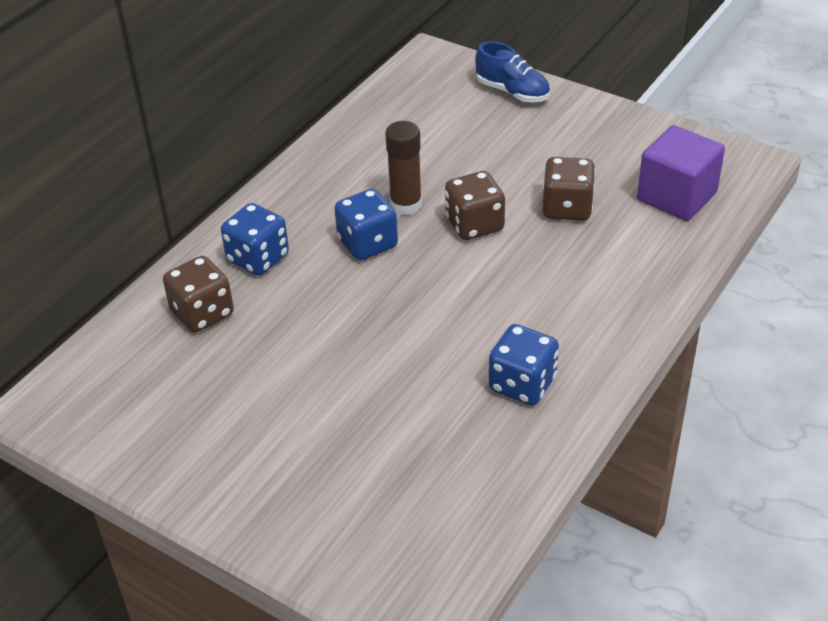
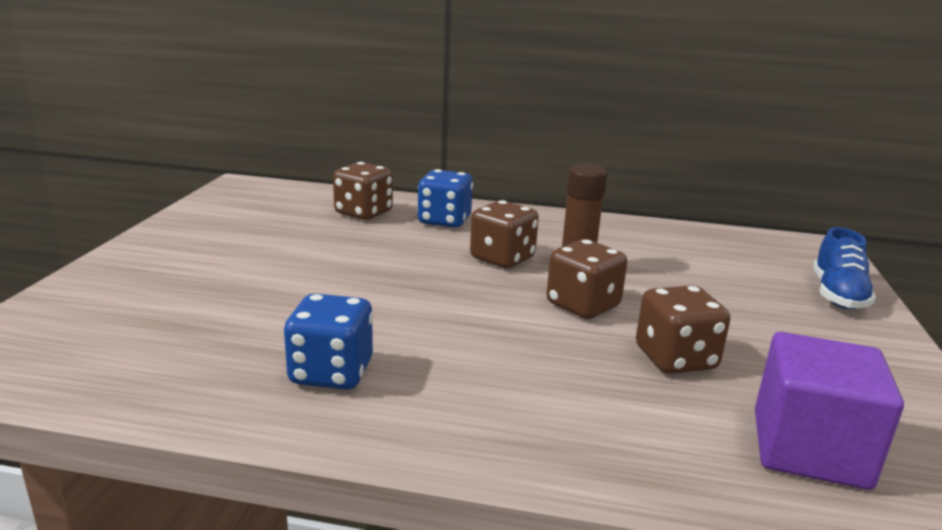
camera: 65 degrees right, 20 degrees down
blue dice [334,189,398,260] -> brown dice [470,200,539,268]

